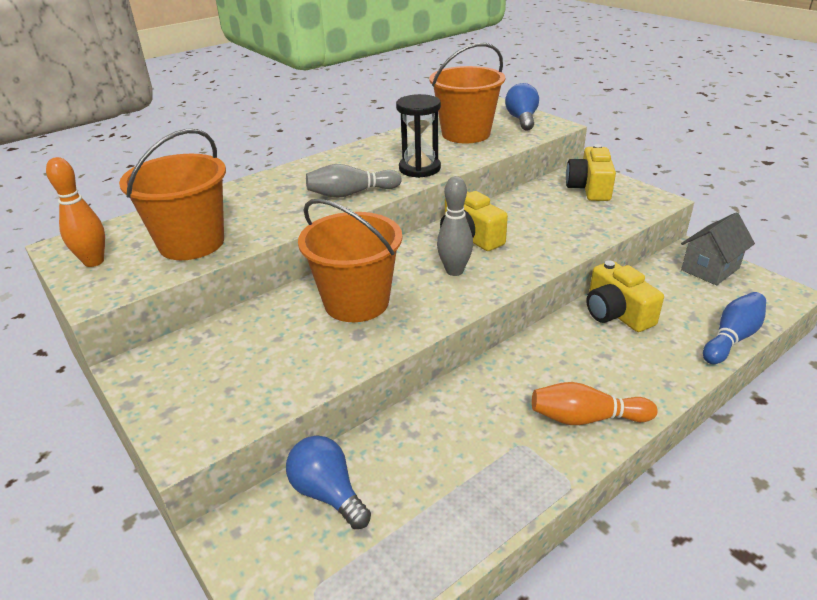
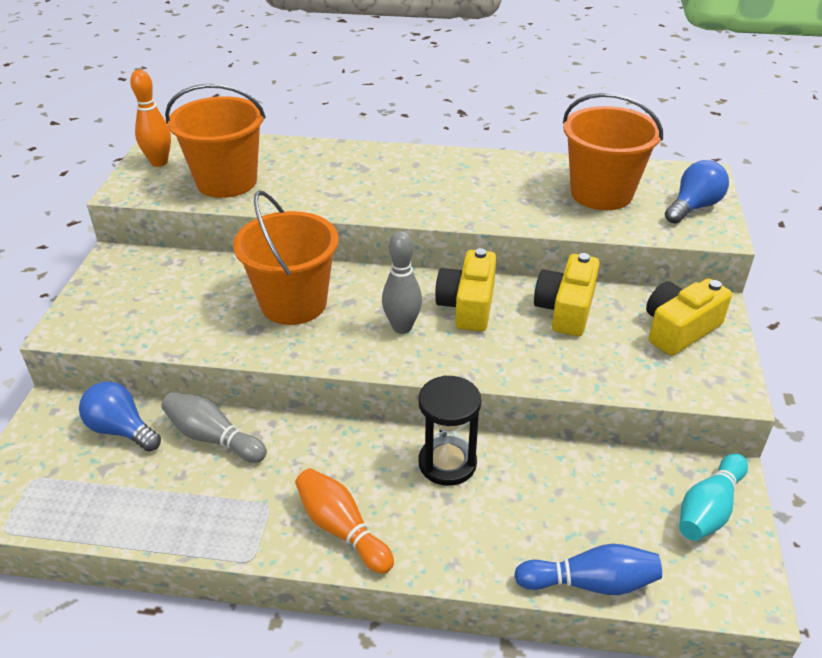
camera: 45 degrees right, 5 degrees up
blue light bulb [286,436,371,529] -> blue light bulb turned 60 degrees counterclockwise [79,382,161,452]
grey bowling pin [306,164,402,198] -> grey bowling pin moved to [161,392,267,463]
black hourglass [396,94,441,178] -> black hourglass moved to [418,376,481,486]
yellow camera [586,260,664,332] -> yellow camera moved to [534,253,600,336]
grey house [681,212,755,285] -> turquoise bowling pin [679,453,748,541]

